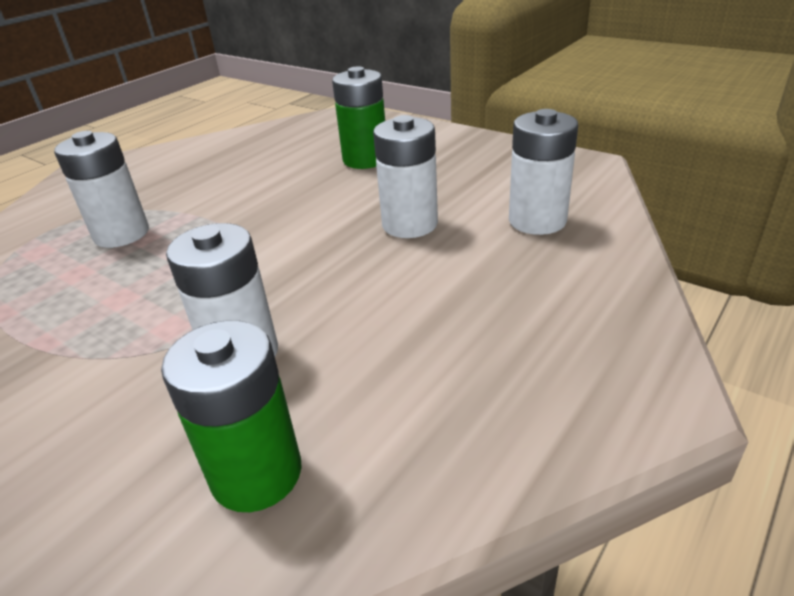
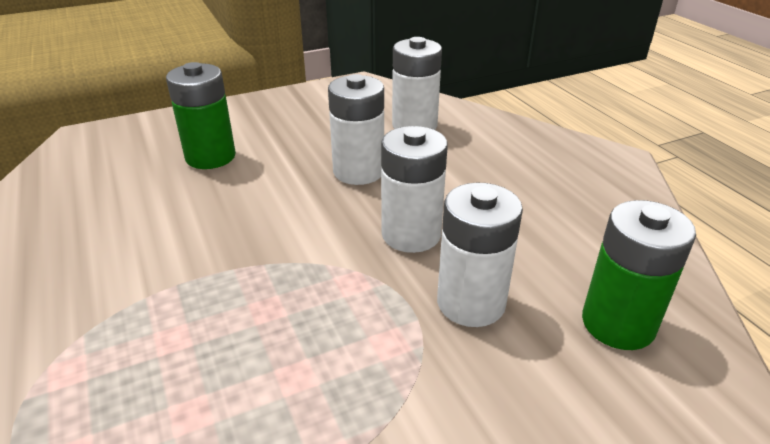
camera: 65 degrees left, 0 degrees up
white battery [54,131,149,248] -> white battery moved to [381,126,448,253]

